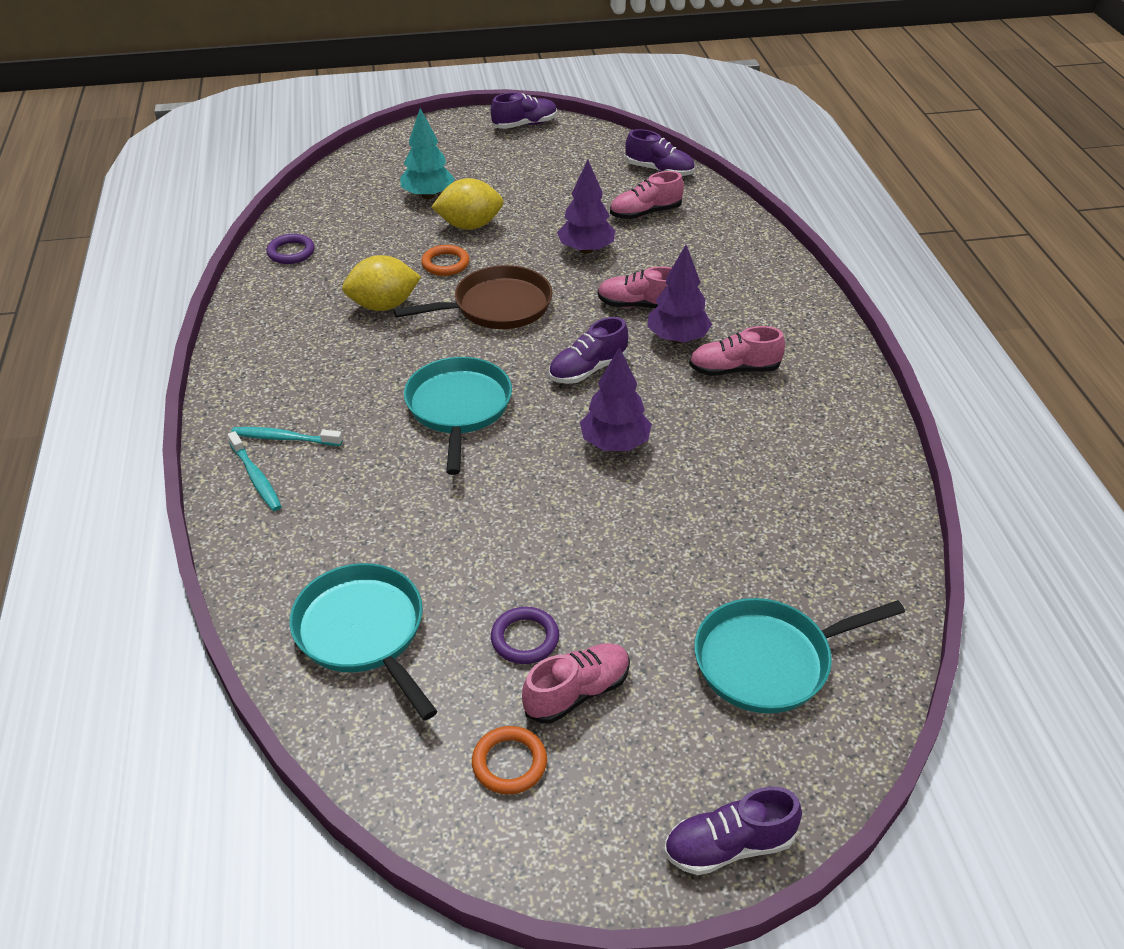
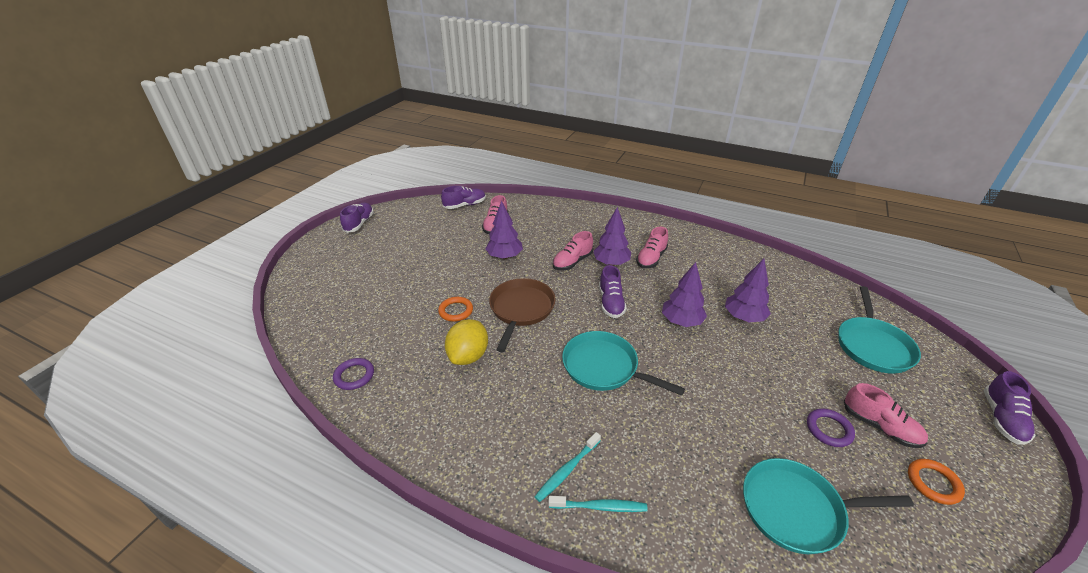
camera: 55 degrees left, 5 degrees down
turquoise tree [400,108,455,199] -> none
yellow lemon [432,178,504,230] -> none
pink shoe [522,643,630,724] -> pink shoe turned 135 degrees clockwise [844,383,928,448]
none -> purple tree [725,259,771,322]

